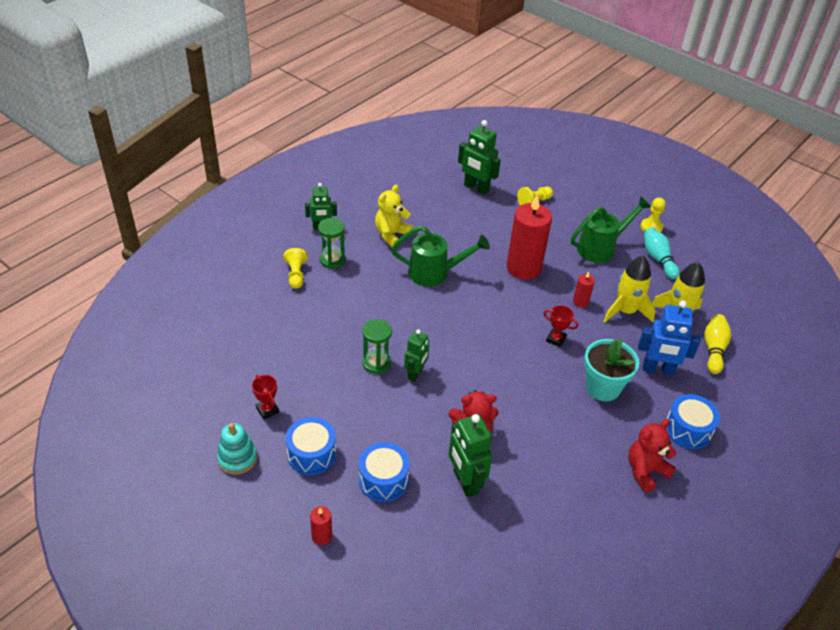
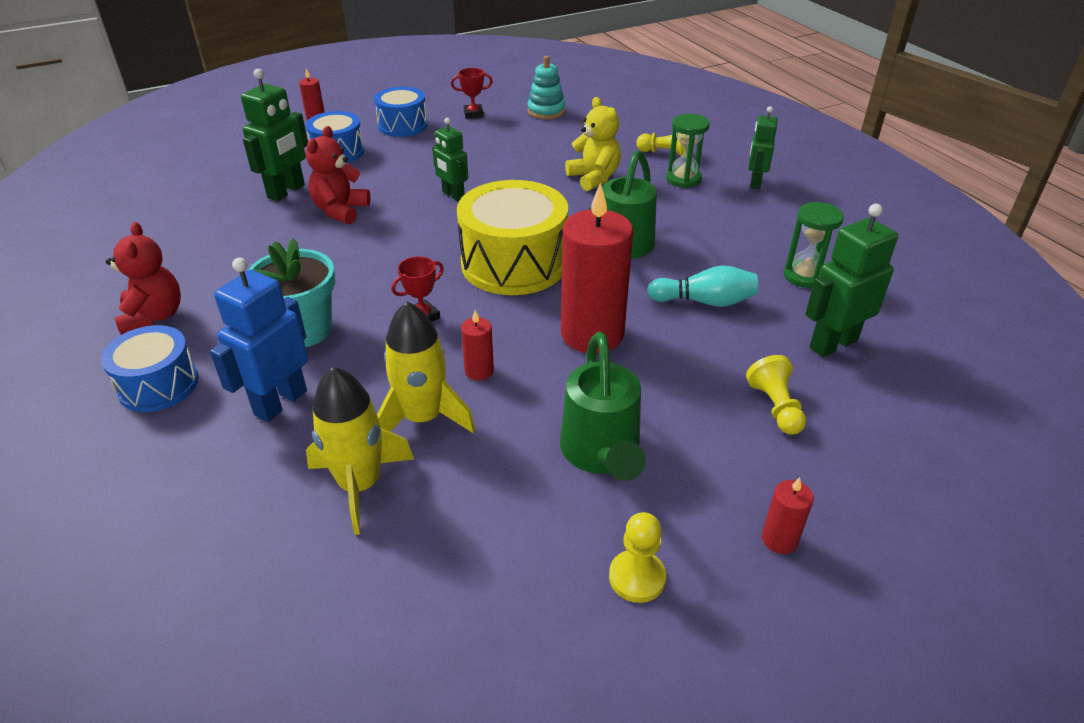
camera: 115 degrees right, 5 degrees down
turquoise stacking toy [217,423,257,475] -> turquoise stacking toy moved to [527,56,565,119]
green hourglass [362,319,392,374] -> green hourglass moved to [784,202,844,288]
yellow teddy bear [375,185,414,247] -> yellow teddy bear moved to [565,97,621,191]
green robot [449,414,492,498] -> green robot turned 120 degrees clockwise [241,69,308,202]
turquoise bowling pin [644,227,680,279] -> turquoise bowling pin moved to [647,265,758,307]
yellow bowling pin [704,314,731,374] -> none
none -> yellow drum [457,180,568,295]
none -> red candle [762,477,814,554]

